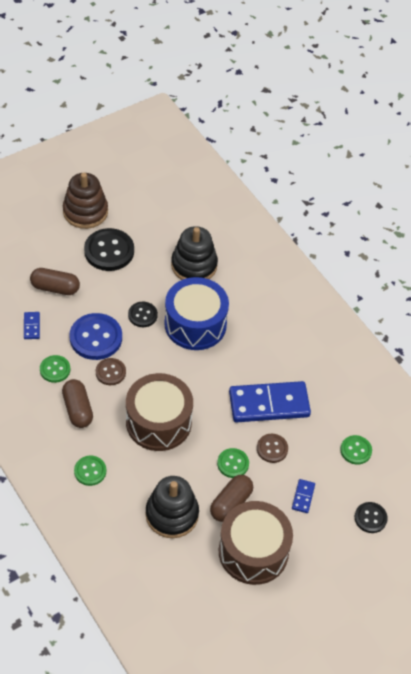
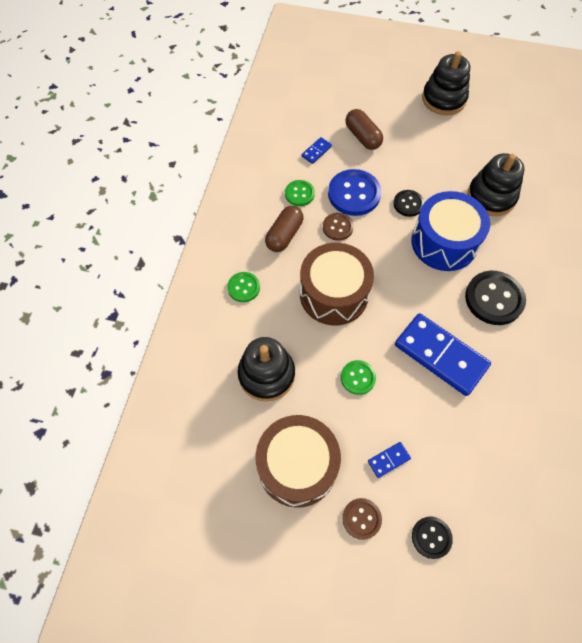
camera: 50 degrees right, 10 degrees up
brown stacking toy [63,173,108,229] -> black stacking toy [422,51,470,115]
black button [84,228,134,271] -> black button moved to [465,271,526,325]
brown capsule [210,475,253,522] -> none
brown button [257,434,288,463] -> brown button moved to [342,498,382,540]
green button [340,435,372,465] -> none

